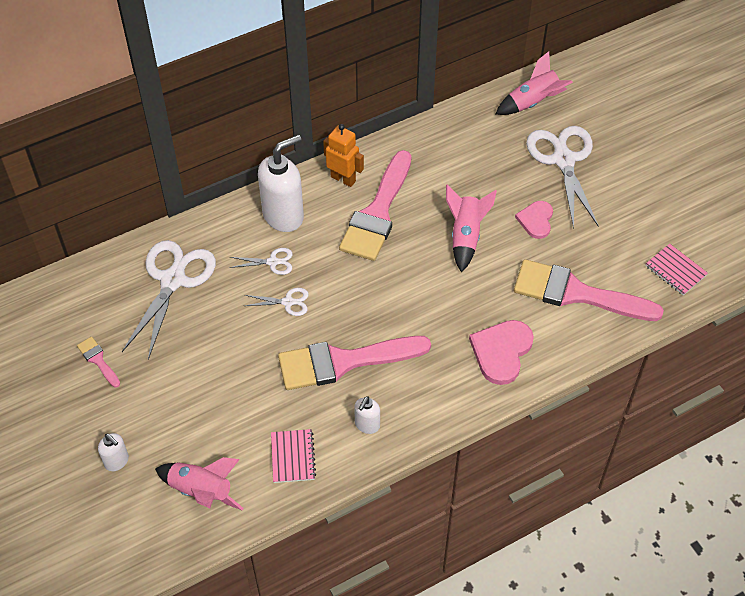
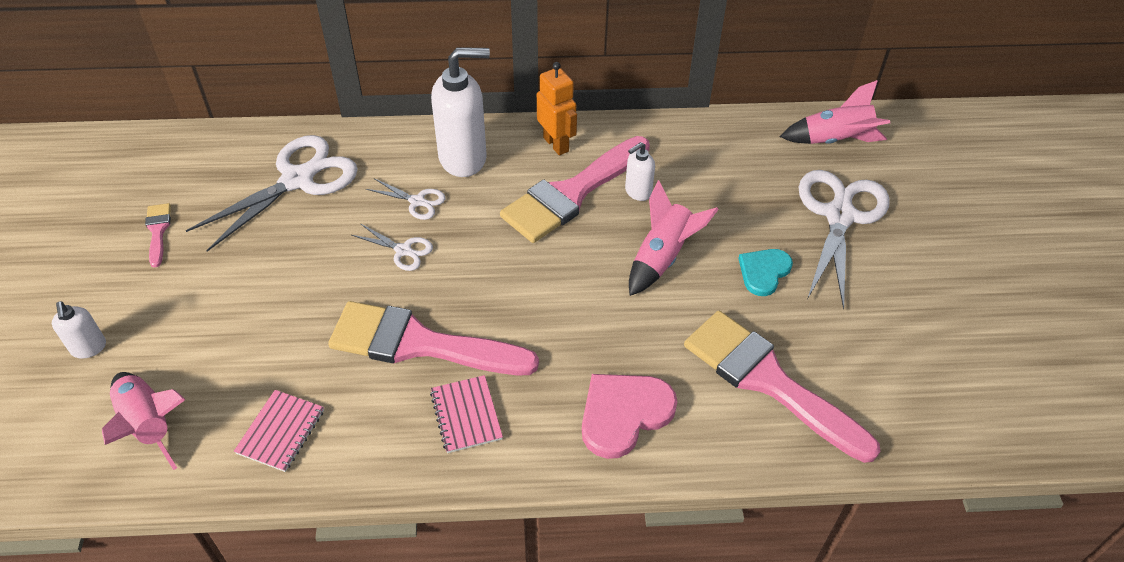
camera: 25 degrees right, 5 degrees down
white soap dispenser [354,396,380,434] -> white soap dispenser moved to [625,142,655,201]
pink heart [515,201,553,239] -> turquoise heart [738,249,793,296]
pink notebook [645,244,708,295] -> pink notebook moved to [430,375,503,453]

